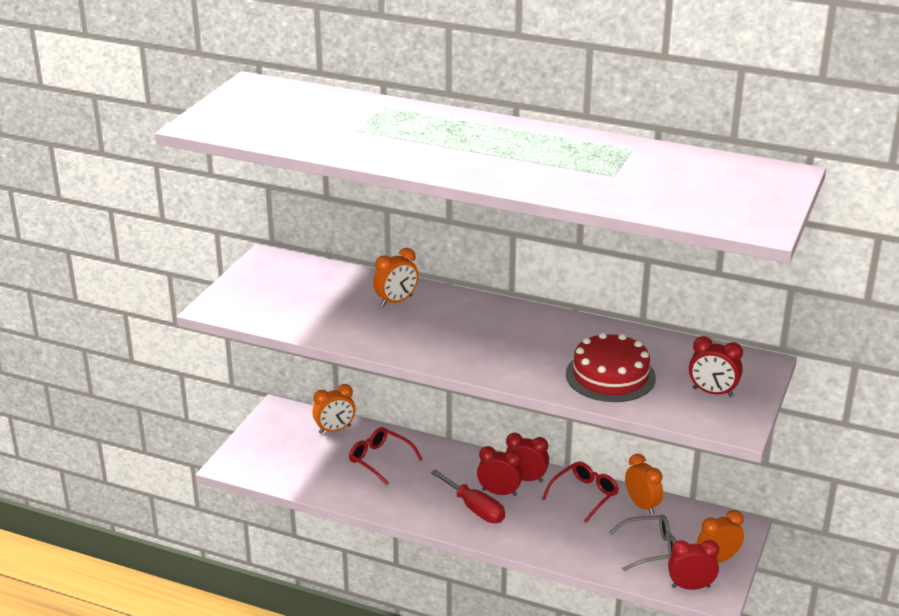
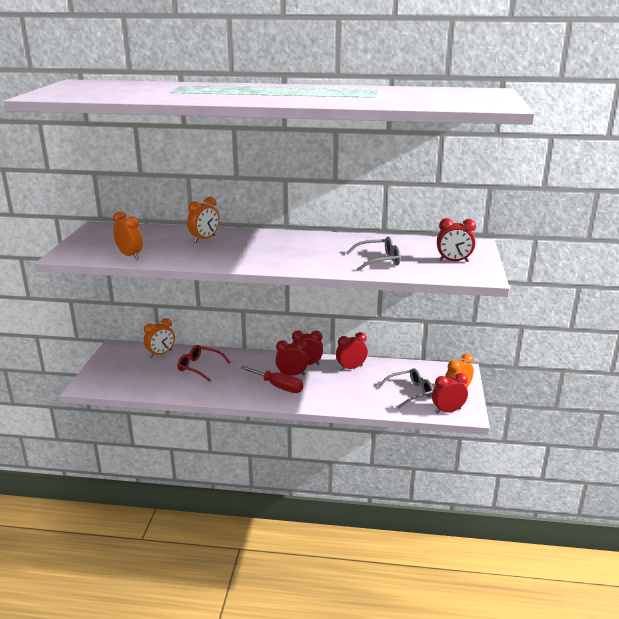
camera: 15 degrees left, 5 degrees down
red glasses [542,461,619,523] -> red clock [336,332,368,371]
red cake [566,332,656,402] -> grey glasses [346,236,401,271]
orange clock [625,454,663,515] -> orange clock moved to [113,211,143,259]

